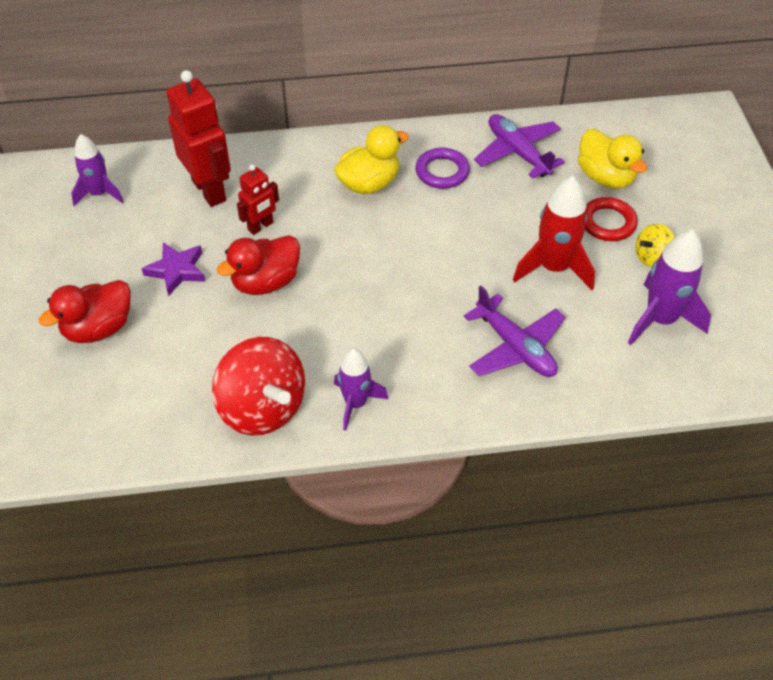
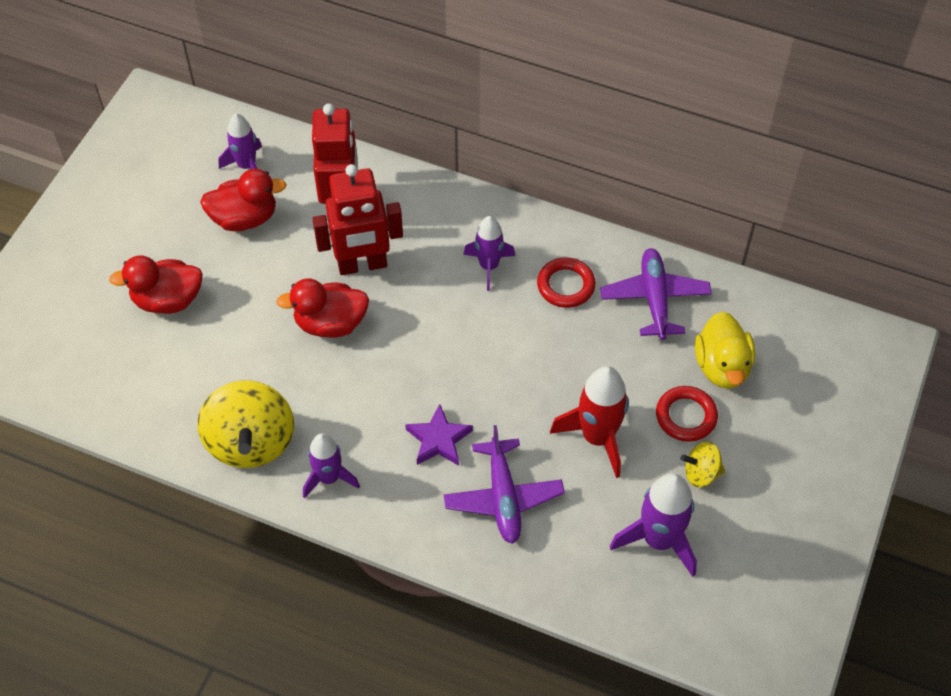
camera: 30 degrees right, 5 degrees up
purple star [141,242,206,296] -> purple star moved to [405,404,473,466]
red spinning top [212,337,305,435] -> yellow spinning top [197,380,294,468]
red robot [237,164,279,235] -> red robot [313,164,403,275], size x1.82
yellow duck [334,125,409,194] -> purple rocket [463,216,515,291]
purple ring [415,148,470,189] -> red ring [537,257,596,308]
none -> red duck [200,169,287,231]

